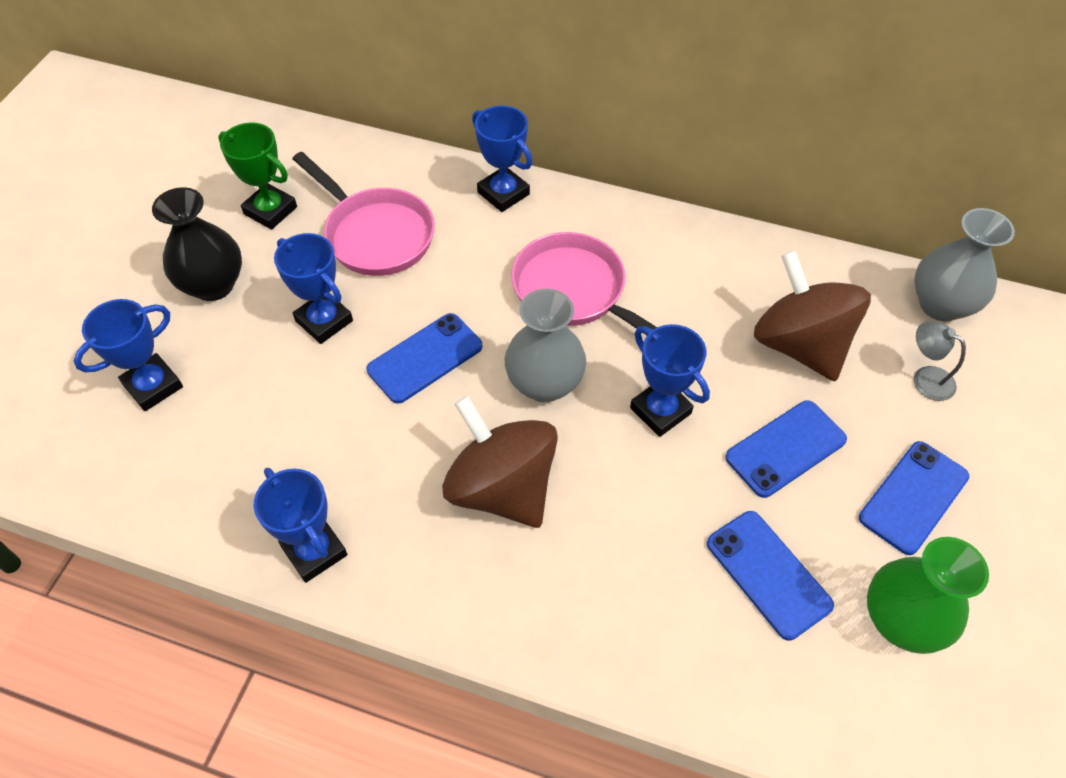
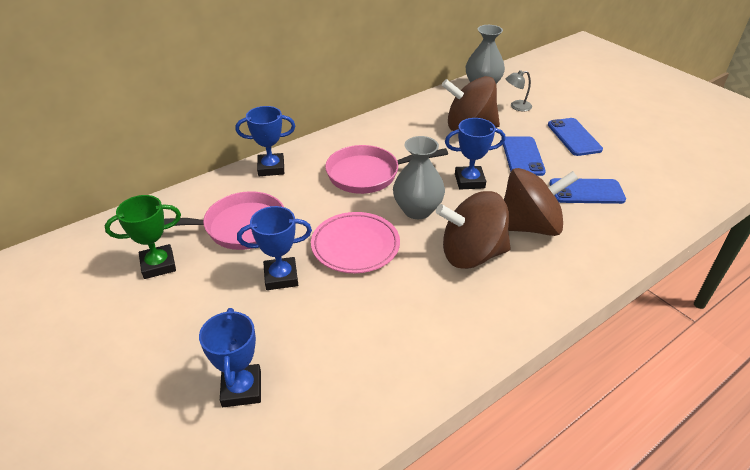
camera: 55 degrees left, 15 degrees down
black vase [152,187,242,301] -> none
blue trophy [253,468,347,583] -> none
blue phone [367,313,483,404] -> pink plate [311,212,400,273]
green vase [867,537,989,654] -> none
none -> brown spinning top [504,168,578,236]

